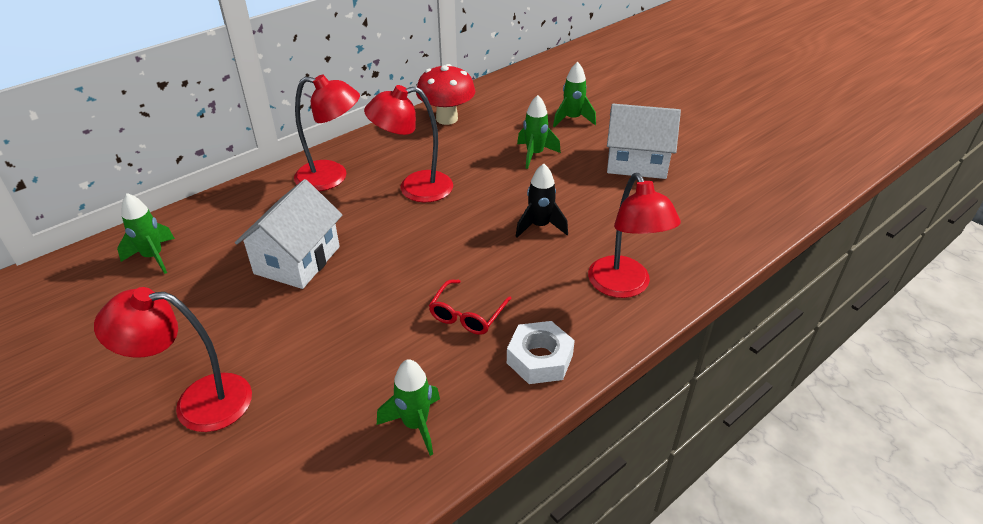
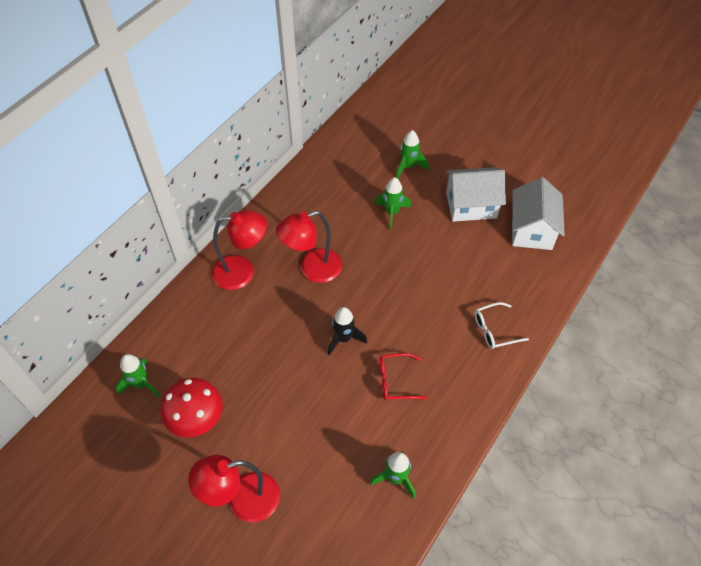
camera: 15 degrees left, 15 degrees up
white house [235,179,342,289] -> white house moved to [512,177,565,250]
red mushroom [416,64,475,125] -> red mushroom moved to [161,378,223,437]
red glasses [429,279,512,335] -> red glasses turned 75 degrees clockwise [380,353,428,400]
white nut [507,321,575,384] -> none
black rocket [515,164,568,238] -> black rocket moved to [328,307,367,355]
red lamp [588,173,681,298] -> white glasses [474,302,529,349]

